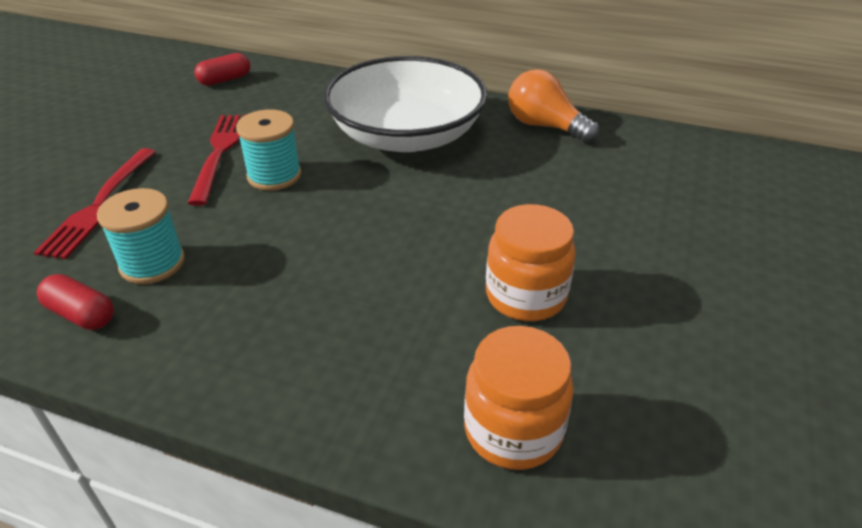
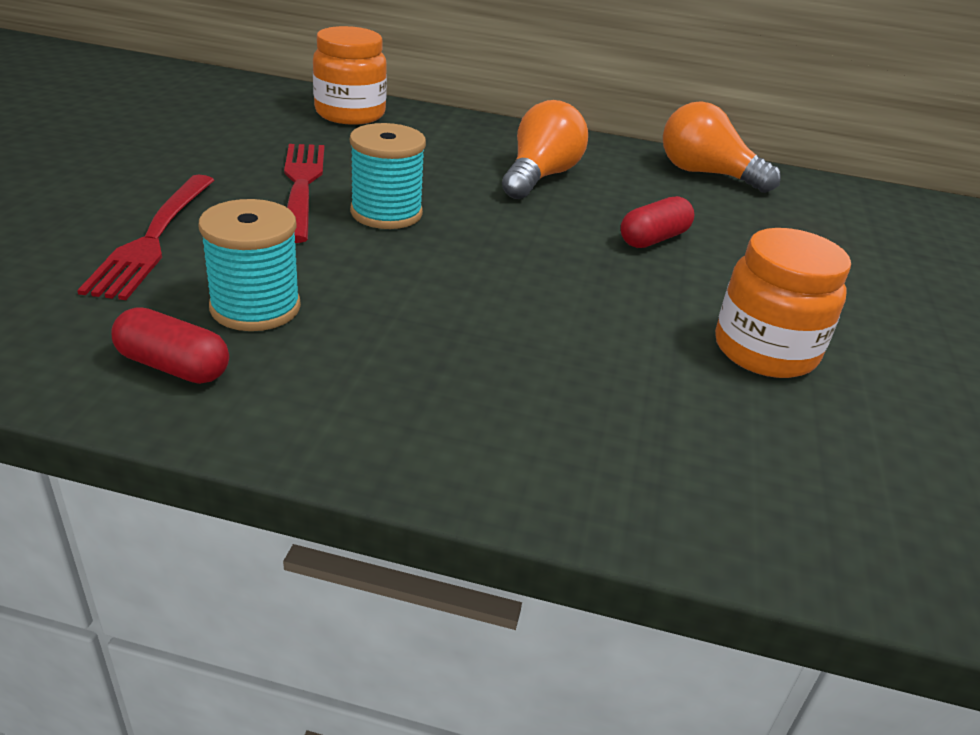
camera: 10 degrees left, 5 degrees down
red capsule [194,53,250,86] -> red capsule moved to [620,196,695,248]
white bowl [323,56,488,152] -> orange light bulb [502,100,588,199]
orange jar [464,326,574,470] -> orange jar moved to [313,26,387,125]

